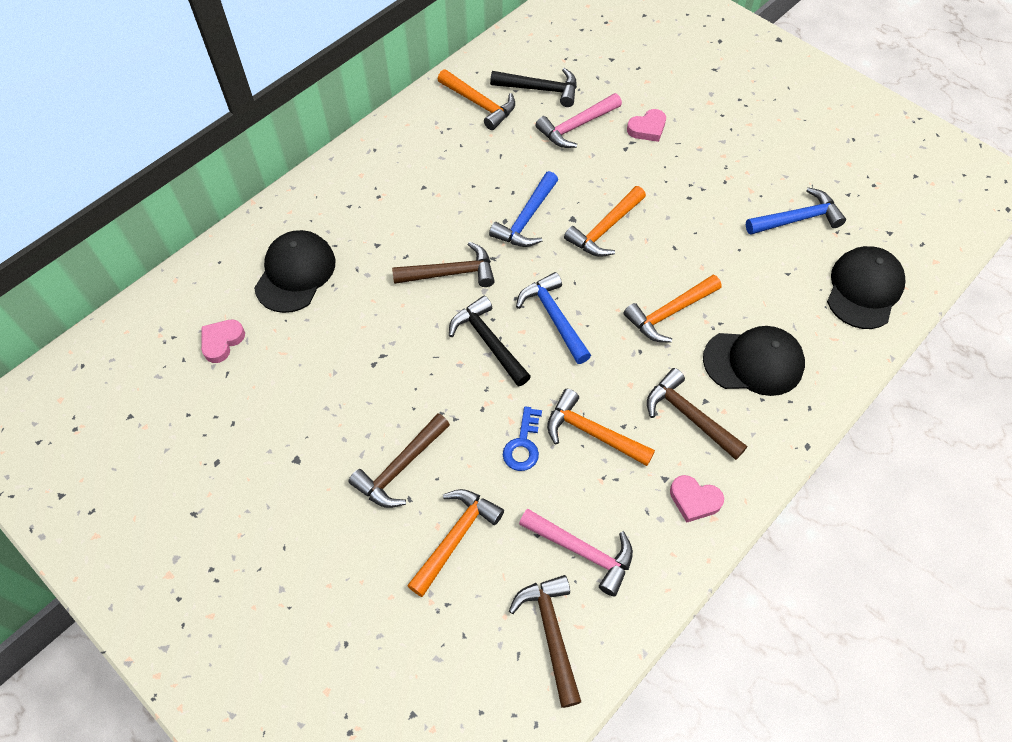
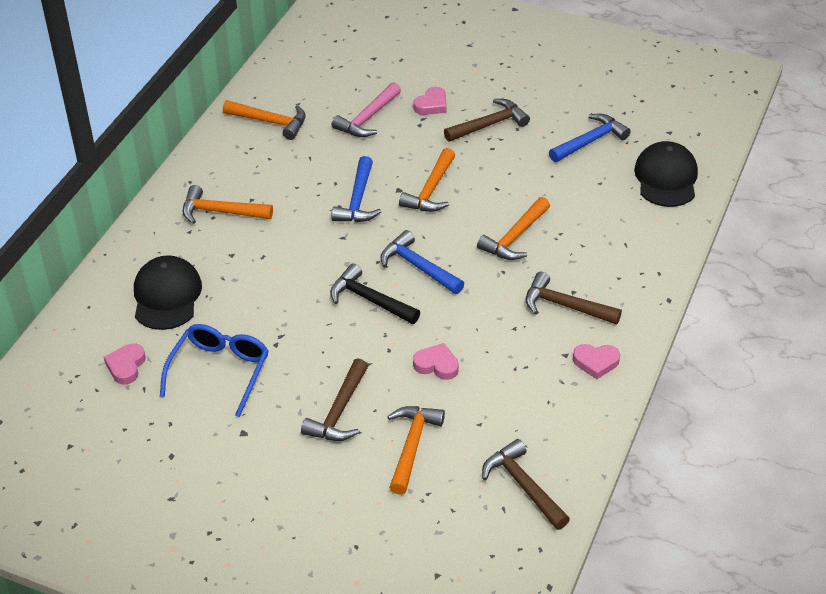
camera: 20 degrees left, 15 degrees down
brown hammer [392,242,495,287] -> brown hammer moved to [444,99,530,142]
black hammer [490,68,577,107] -> none
blue key [503,406,542,471] -> pink heart [413,343,459,380]
pink hammer [519,508,633,596] -> none
orange hammer [547,389,655,466] -> orange hammer moved to [183,185,273,224]
black cap [703,326,805,396] -> none
none -> blue glasses [160,324,269,417]

